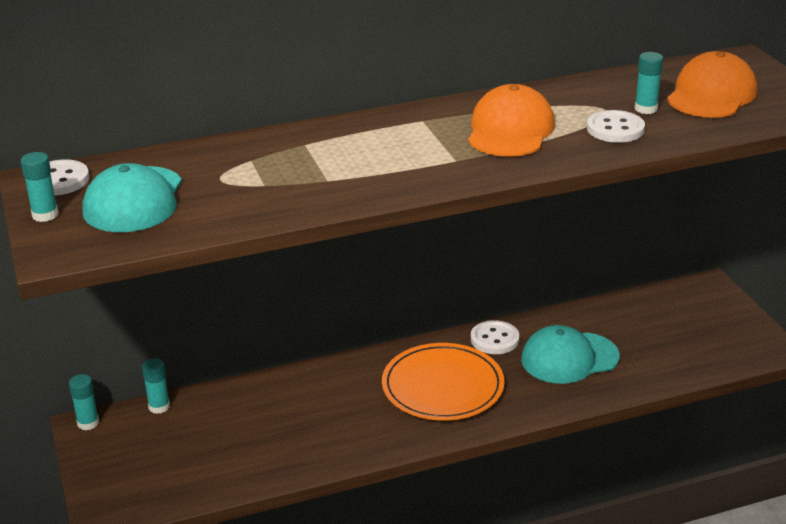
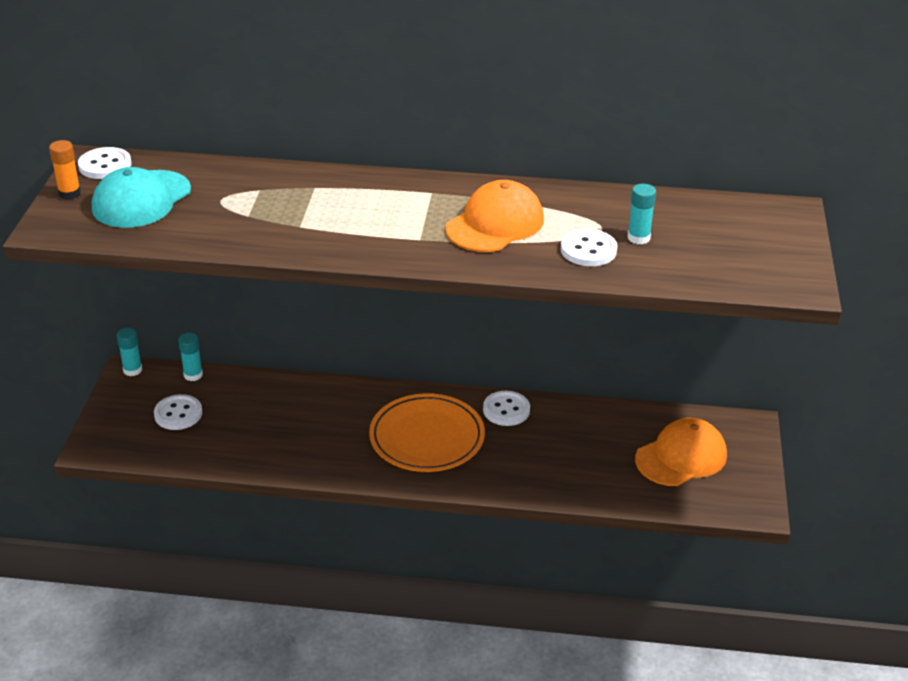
camera: 25 degrees right, 5 degrees up
turquoise glue stick [21,152,59,222] -> orange glue stick [49,140,81,199]
turquoise cap [521,325,620,384] -> none
orange cap [667,51,757,118] -> orange cap moved to [635,418,727,486]
none -> white button [154,394,202,430]

